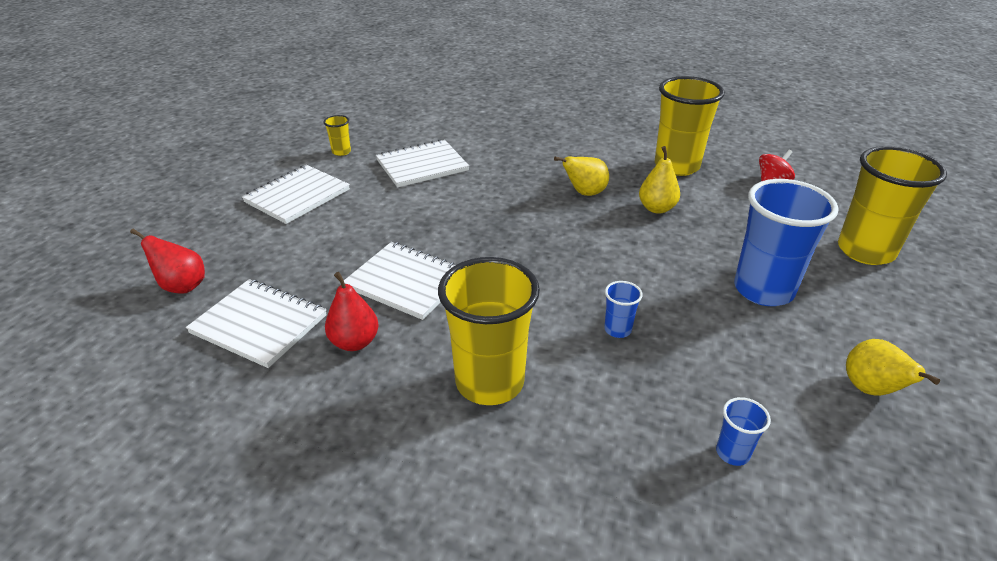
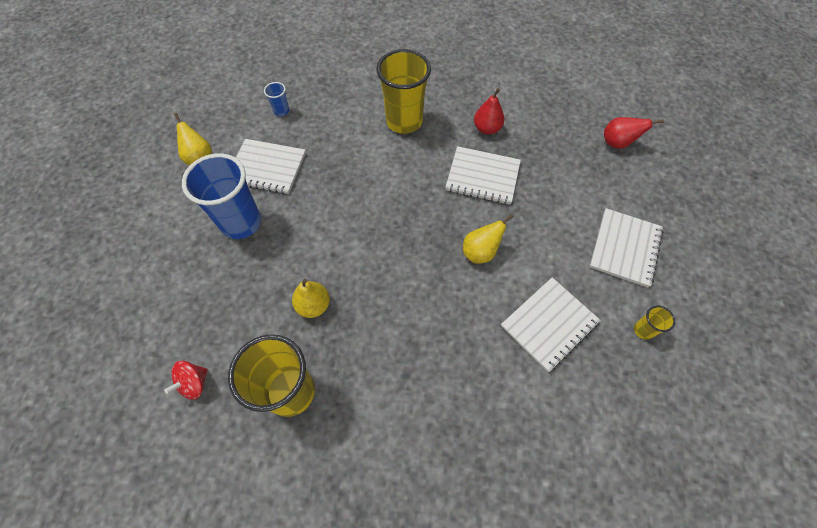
camera: 165 degrees right, 25 degrees up
white notebook [186,279,327,368] -> white notebook moved to [236,139,306,194]
yellow pear [554,156,609,196] -> yellow pear moved to [463,214,514,264]
blue cup [604,281,643,338] -> none
yellow cup [838,146,947,265] -> none

